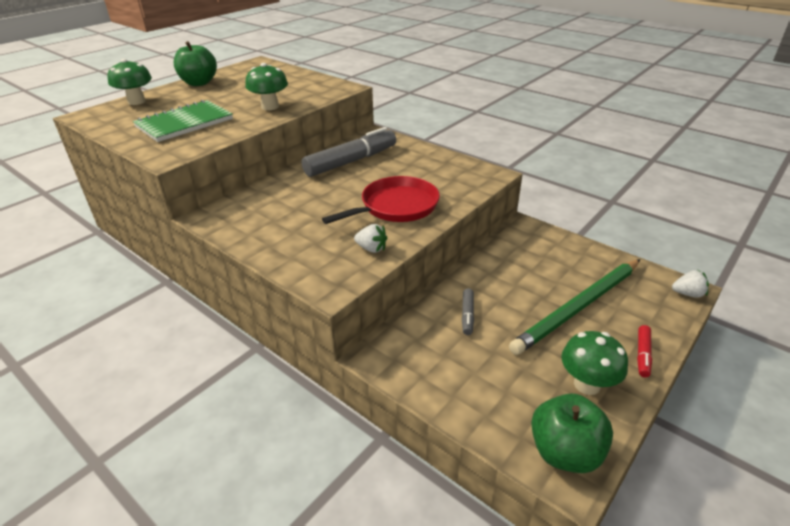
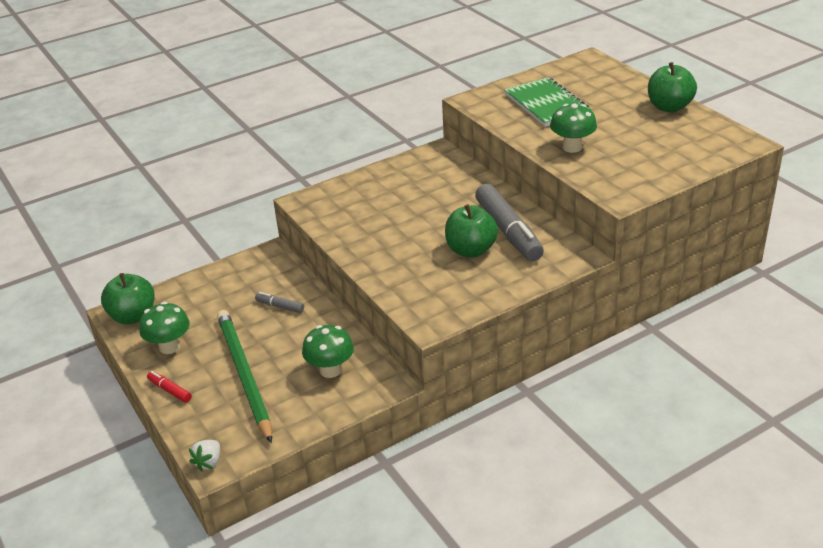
camera: 110 degrees right, 0 degrees up
green mushroom [107,59,152,105] -> green mushroom moved to [302,325,354,378]
red pan [322,176,440,224] -> none
white strawberry [354,224,387,253] -> none
none -> green apple [445,204,498,257]

